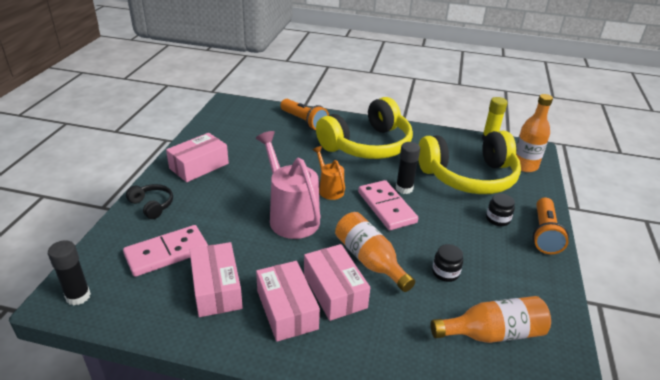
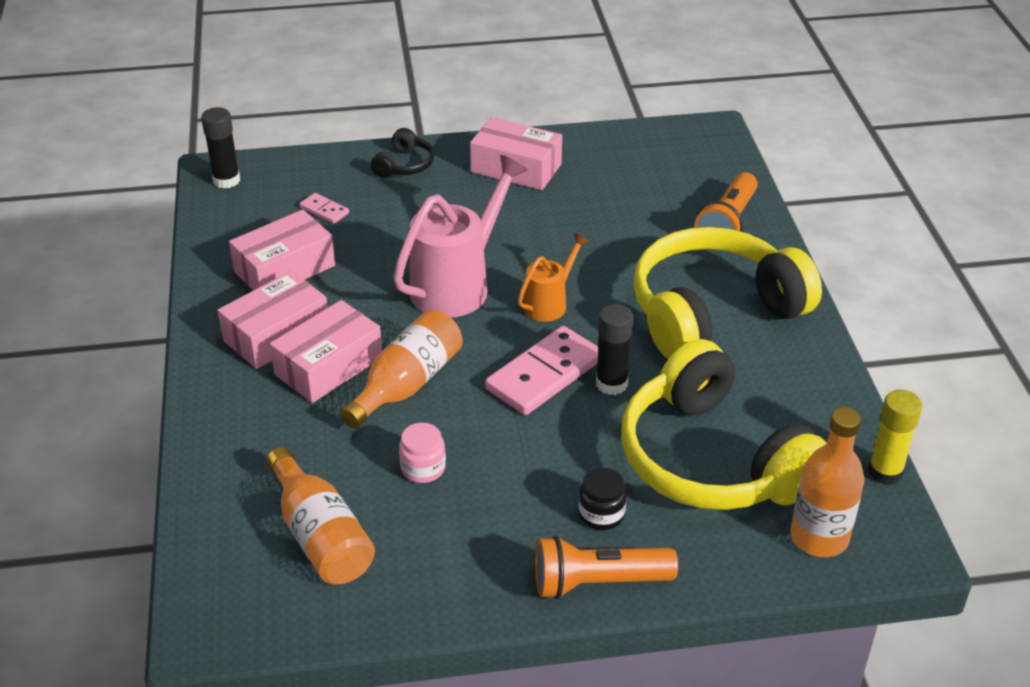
camera: 70 degrees right, 5 degrees up
pink domino [123,225,208,277] -> pink domino [300,193,349,224], size x0.47
yellow headphones [316,97,413,159] -> yellow headphones turned 120 degrees clockwise [633,227,822,359]
black jar [432,244,463,282] -> pink jar [399,423,446,483]

